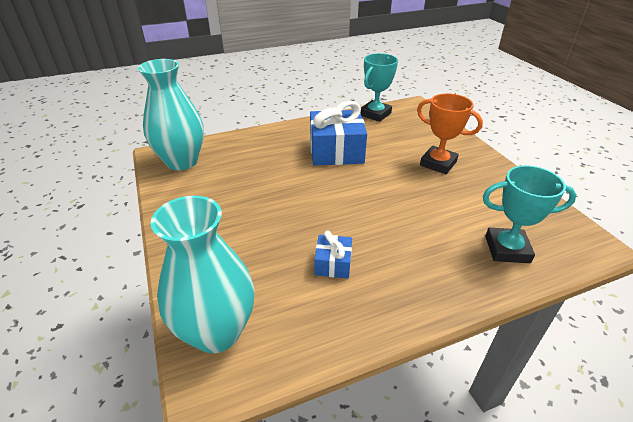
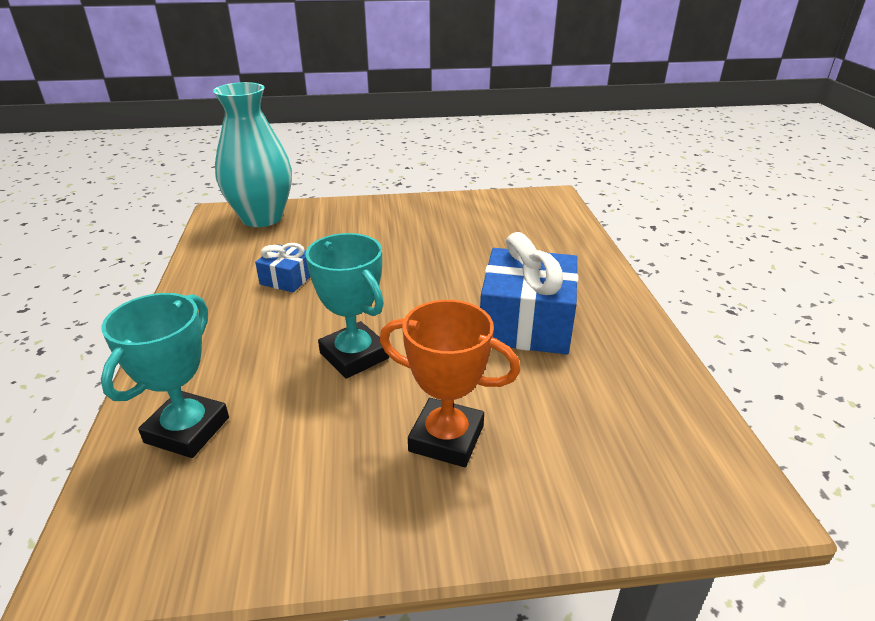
camera: 105 degrees right, 5 degrees down
turquoise vase [138,59,204,170] -> none
turquoise trophy [361,53,398,122] -> turquoise trophy moved to [306,233,389,379]
orange trophy [417,93,483,174] -> orange trophy turned 60 degrees clockwise [380,300,520,467]

